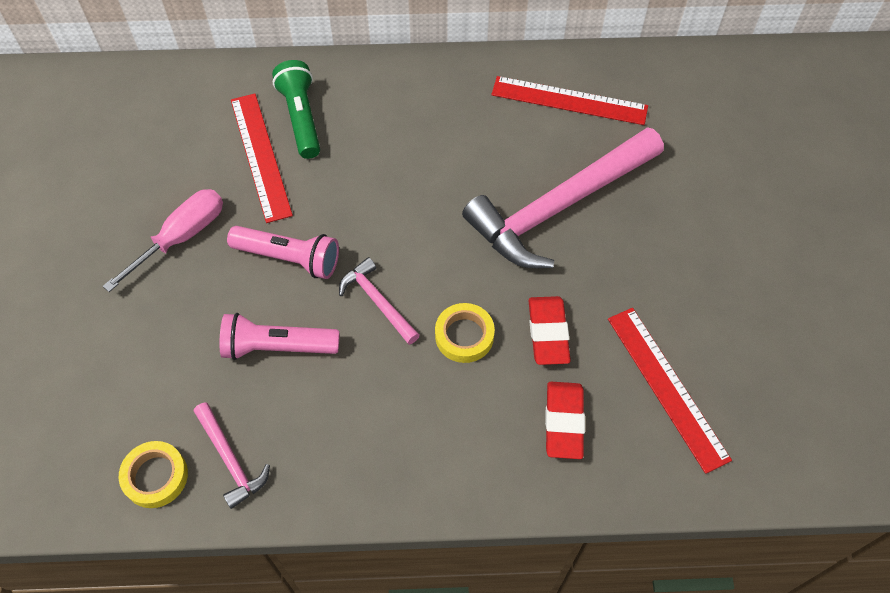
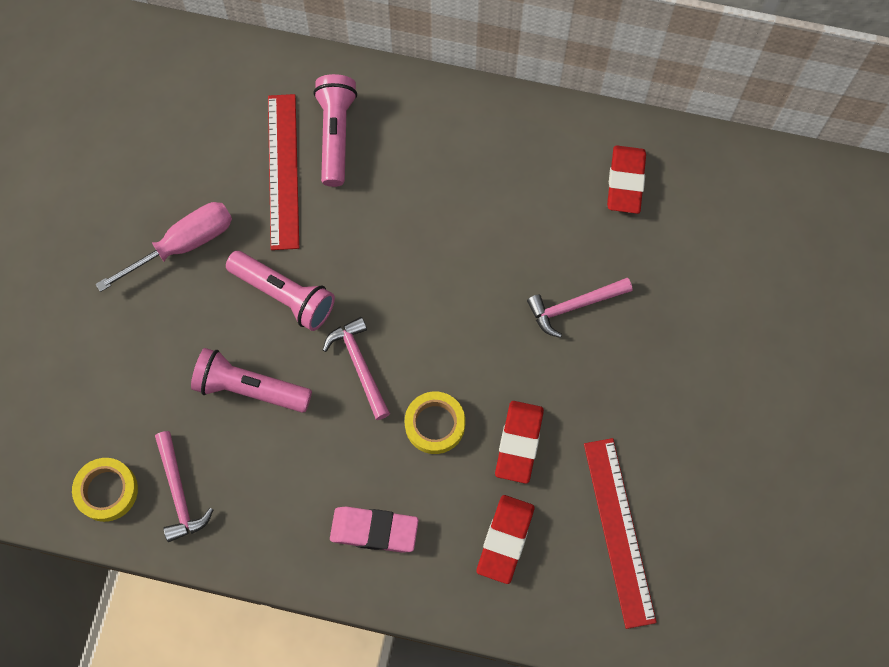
camera: 15 degrees right, 10 degrees up
green flashlight [272,60,320,159] -> pink flashlight [313,74,357,187]
pink hammer [462,127,664,268] -> pink hammer [527,278,633,338], size x0.45
red ruler [491,76,648,125] -> red eraser [607,146,646,214]
none -> pink eraser [330,506,419,553]

